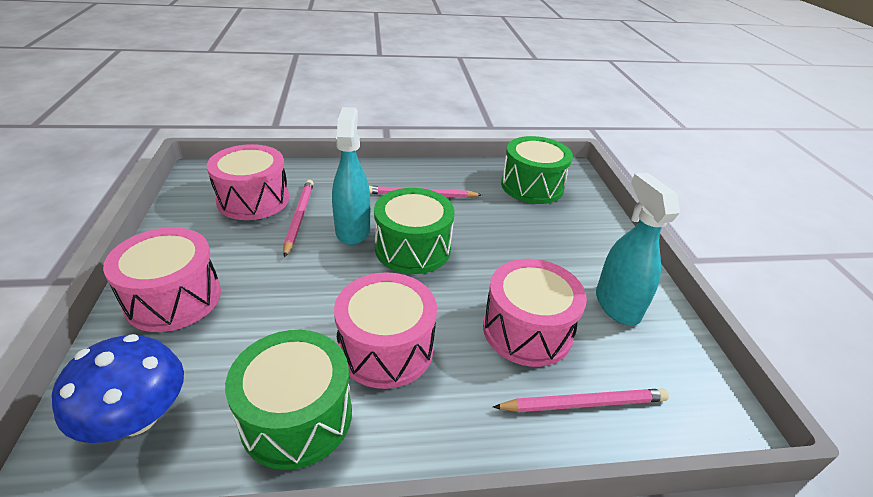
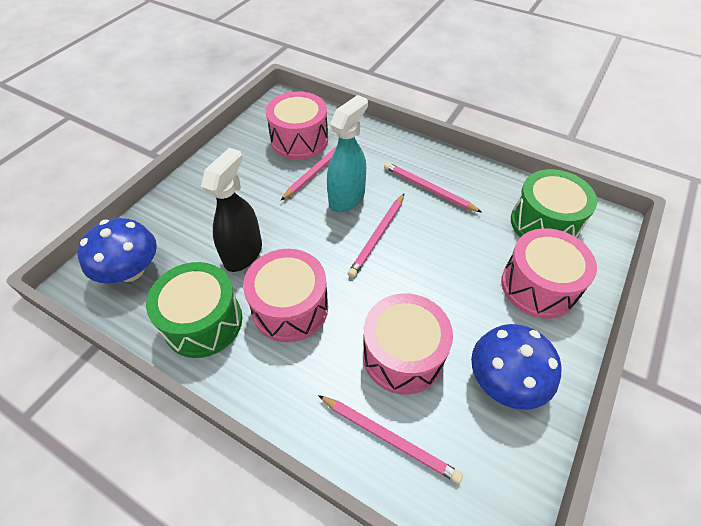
camera: 40 degrees right, 15 degrees up
pink drum [103,227,221,332] -> pink drum moved to [501,228,597,319]
green drum [374,188,455,274] -> pink pencil [348,194,404,278]
turquoise spray bottle [596,173,680,325] -> blue mushroom [471,324,562,410]
none -> black spray bottle [201,148,262,272]

